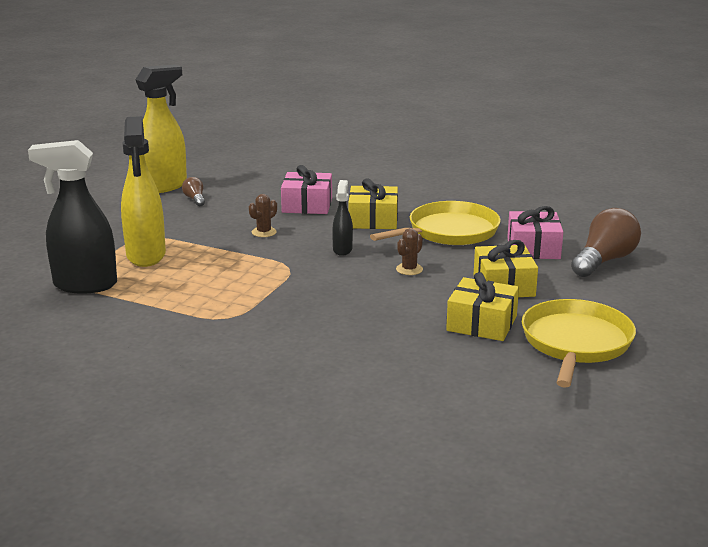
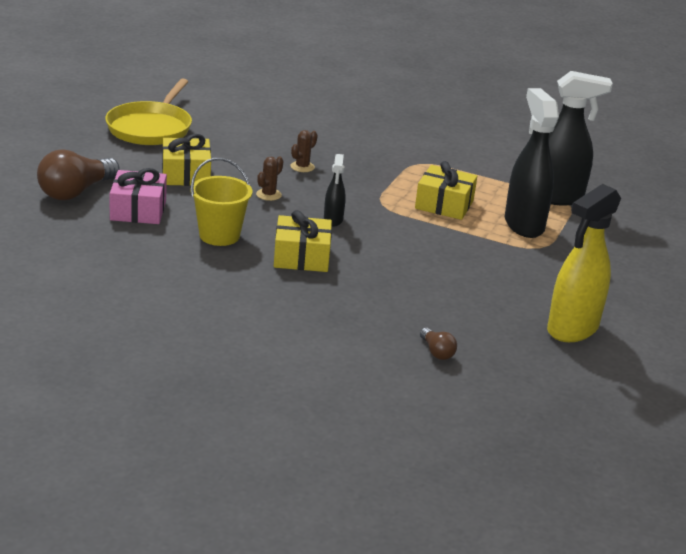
camera: 175 degrees right, 5 degrees up
yellow spray bottle [121,116,166,267] -> black spray bottle [505,88,559,238]
brown light bulb [182,177,205,206] -> brown light bulb moved to [420,328,457,360]
brown cactus [249,194,277,237] -> brown cactus moved to [291,130,318,172]
pink gift [281,165,332,214] -> none
yellow pan [370,201,501,245] -> yellow bucket [190,158,253,246]
yellow gift [446,272,519,341] -> yellow gift moved to [415,161,477,220]

